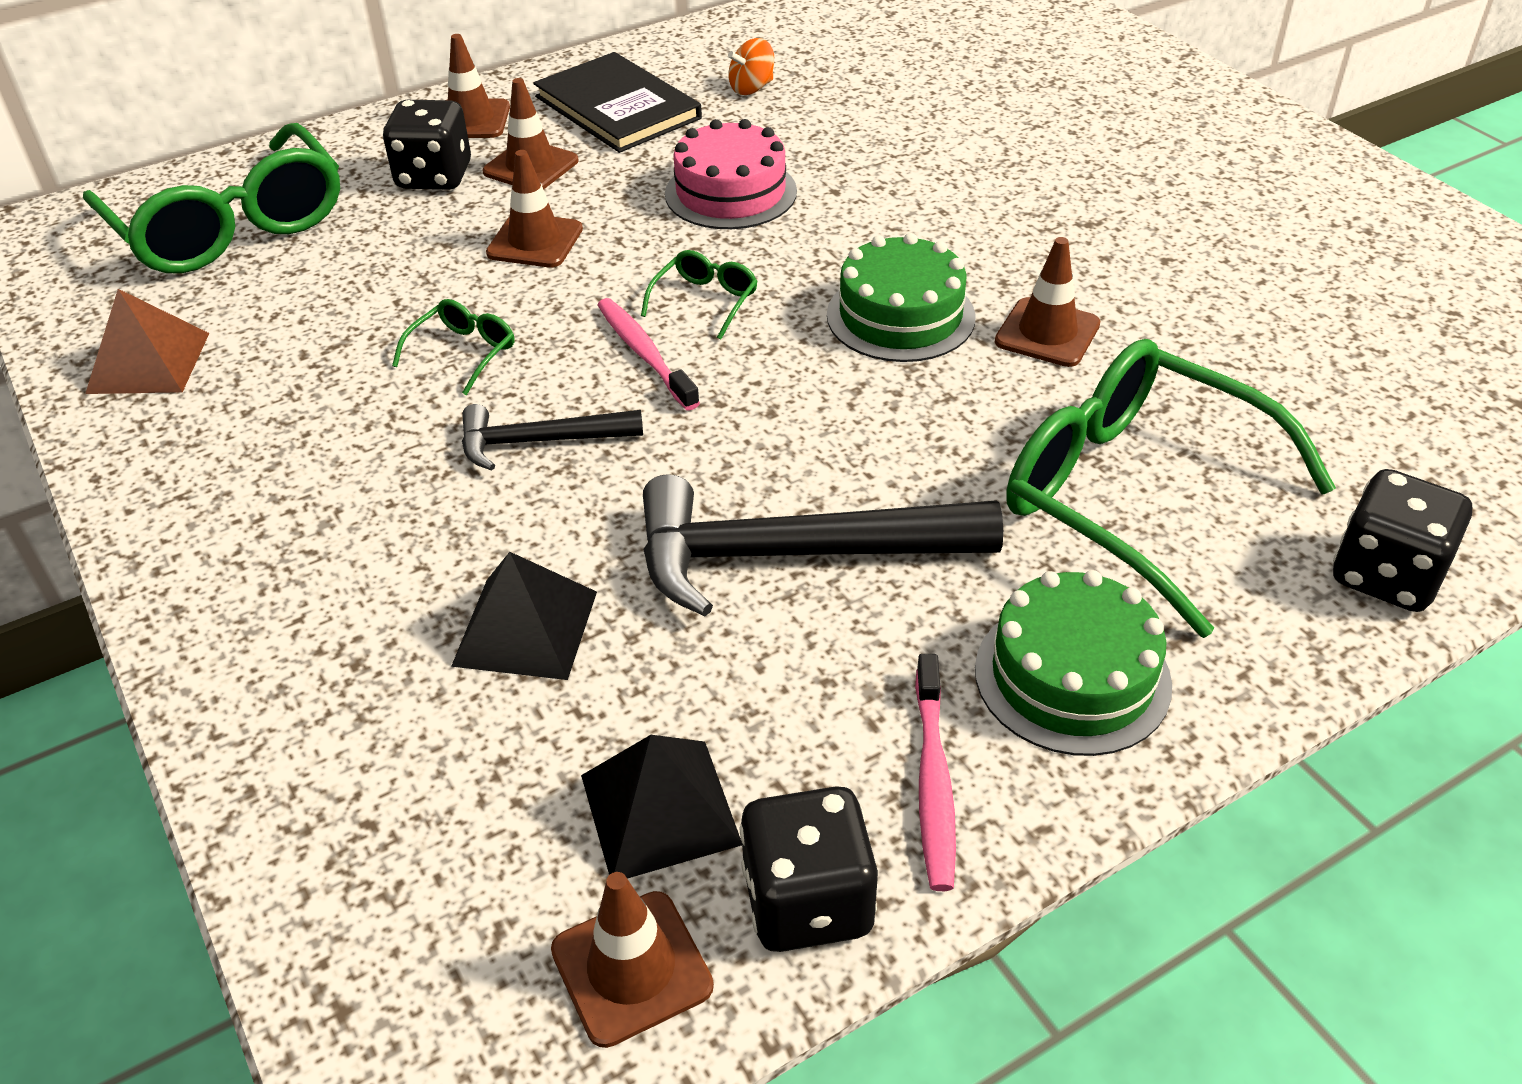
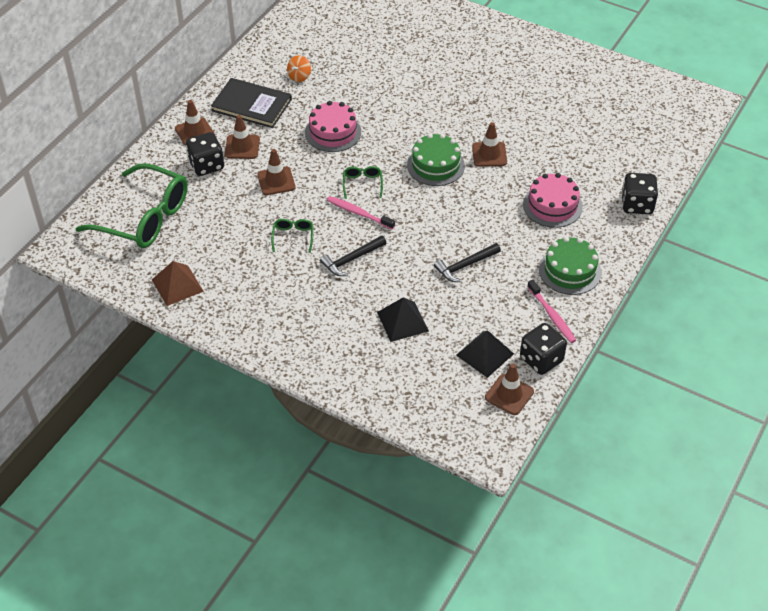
camera: 30 degrees left, 5 degrees up
black hammer [643,474,1003,616] -> black hammer [434,243,501,282], size x0.56
green glasses [1006,339,1336,638] -> pink cake [523,173,583,228]

